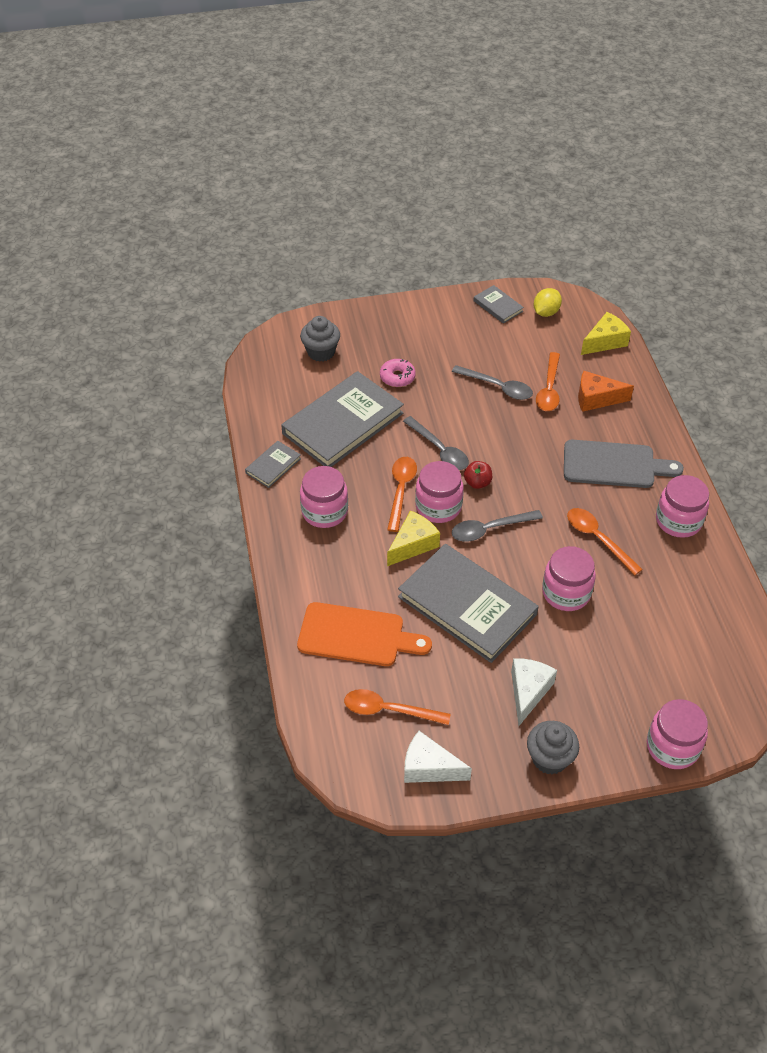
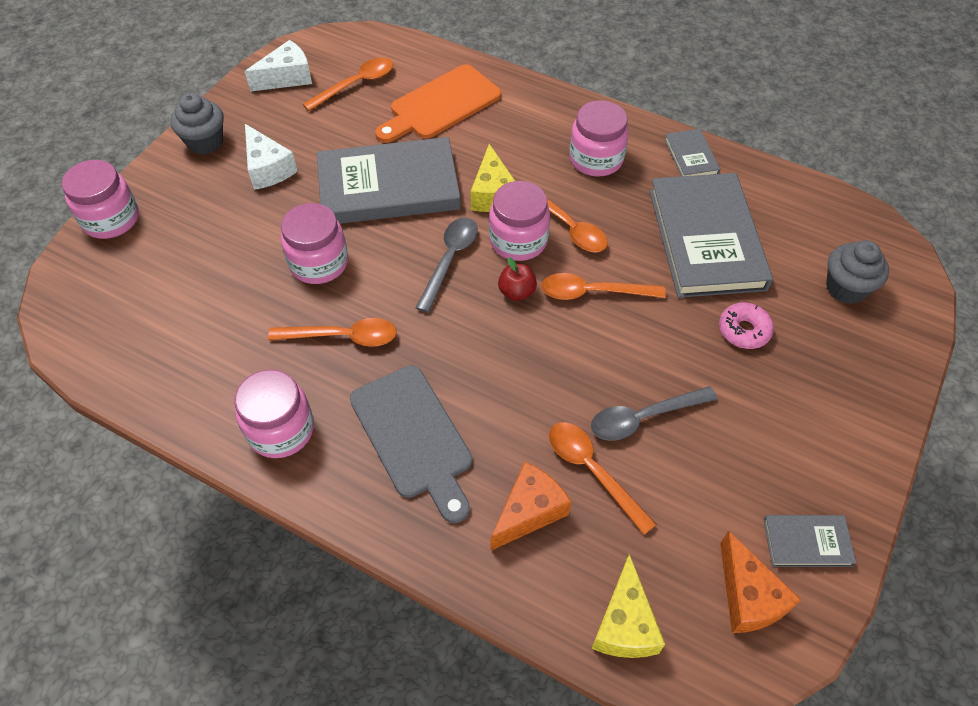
camera: 130 degrees right, 5 degrees up
grey spoon [403,416,469,470] -> orange spoon [541,273,666,300]
yellow lemon [533,288,562,317] -> orange cheese [720,530,801,633]
grey cutting board [564,440,684,488] -> grey cutting board turned 75 degrees counterclockwise [350,365,472,523]

